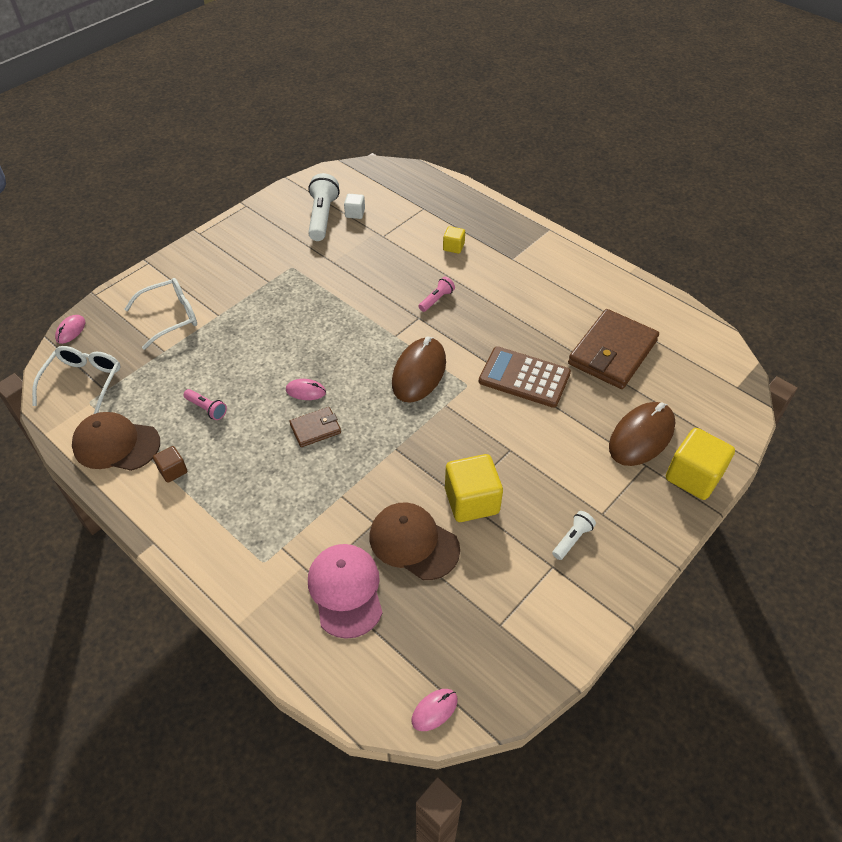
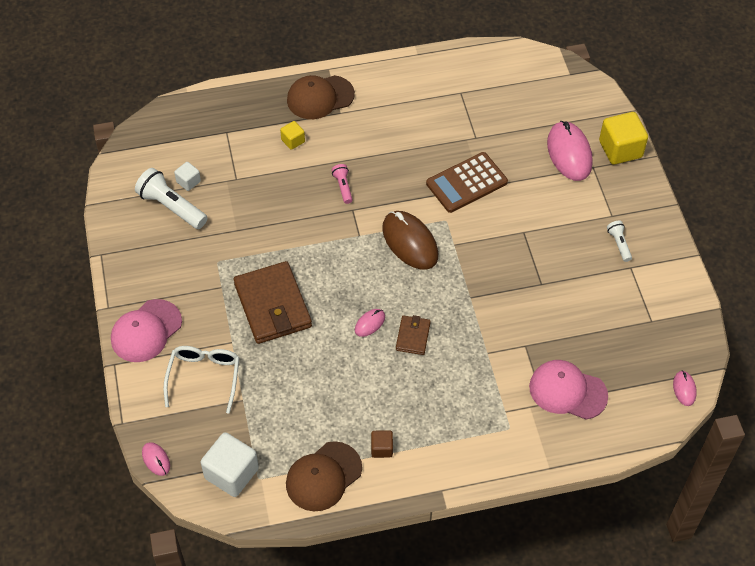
camera: 55 degrees left, 5 degrees up
white glasses [32,346,120,414] -> white cube [201,432,259,497]
pink flashlight [184,389,227,420] -> none
brown cap [370,502,460,580] -> brown cap moved to [287,75,355,119]
yellow cube [445,454,503,522] -> none
brown wallet [568,309,659,389] -> brown wallet moved to [234,261,312,344]
brown mouse [609,402,675,466] -> pink mouse [547,121,593,181]
none -> pink cap [111,299,182,362]

